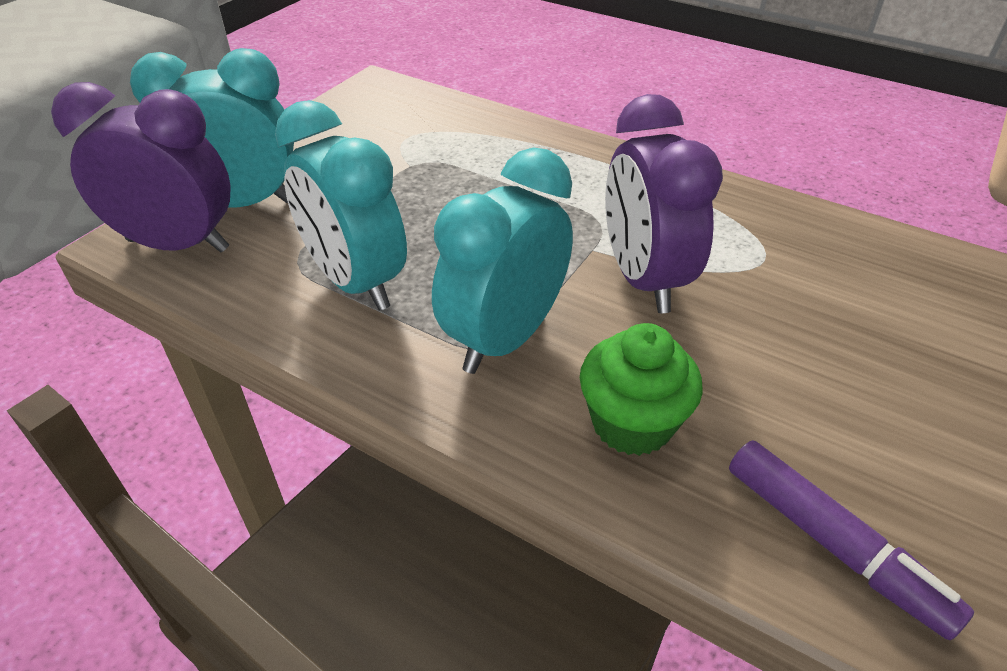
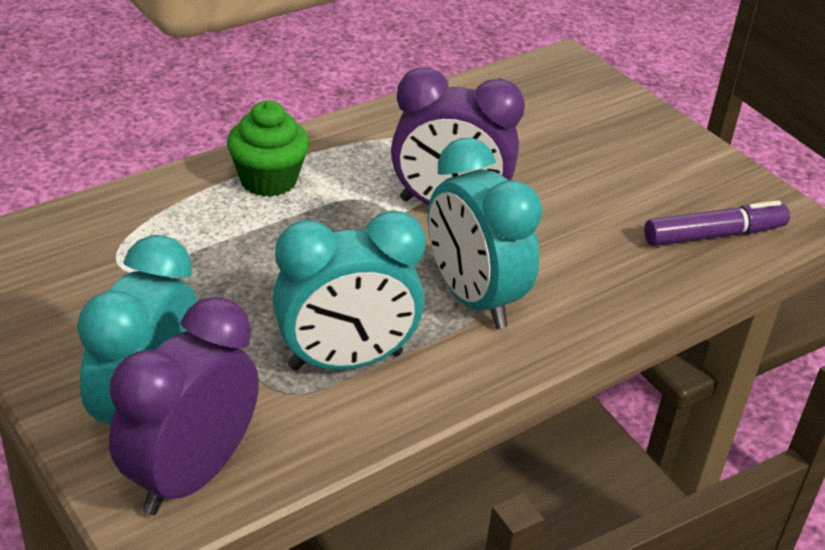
camera: 70 degrees left, 5 degrees down
green cupcake [580,323,703,456] -> green cupcake moved to [227,101,309,197]

